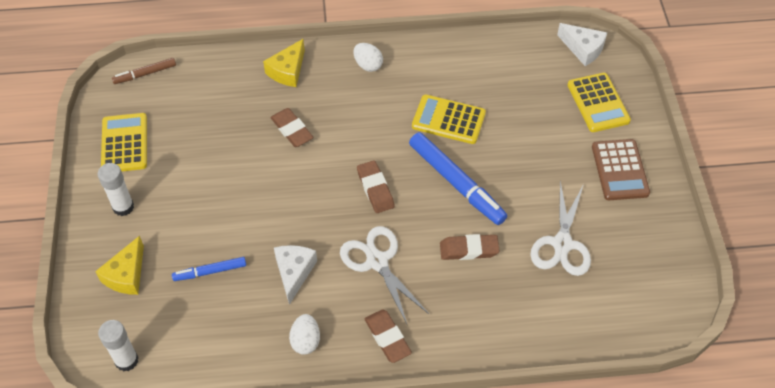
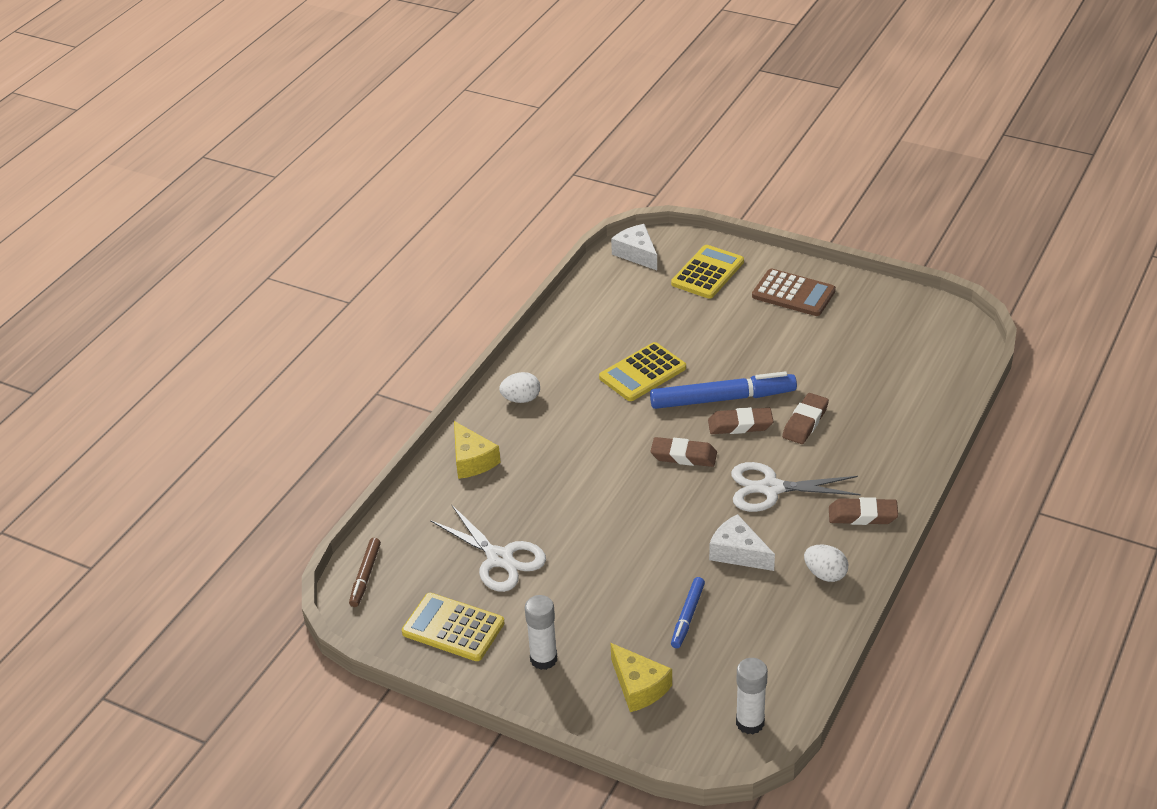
camera: 55 degrees left, 15 degrees down
brown eraser [270,108,314,147] -> brown eraser moved to [708,407,774,434]
white scissors [530,181,591,276] -> white scissors moved to [430,504,546,592]
white cheese [557,23,607,66] -> white cheese turned 105 degrees counterclockwise [611,224,657,270]
yellow calculator [568,73,631,132] -> yellow calculator turned 75 degrees counterclockwise [671,245,744,299]

